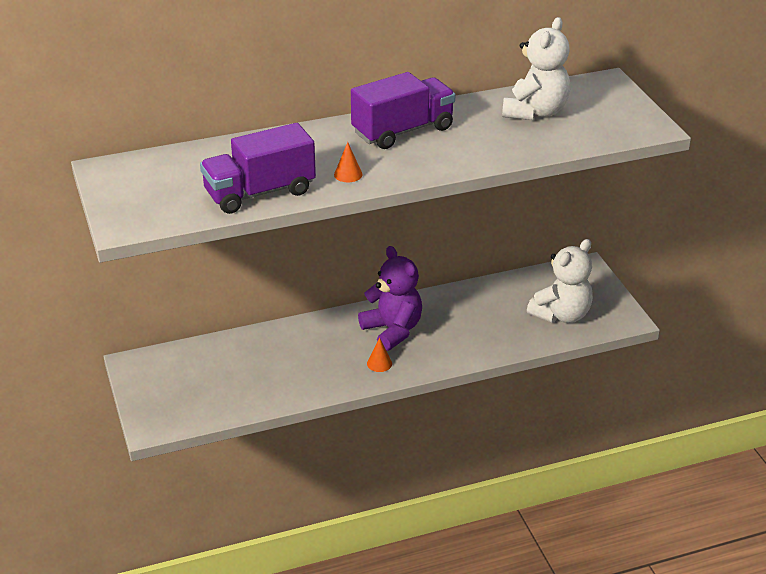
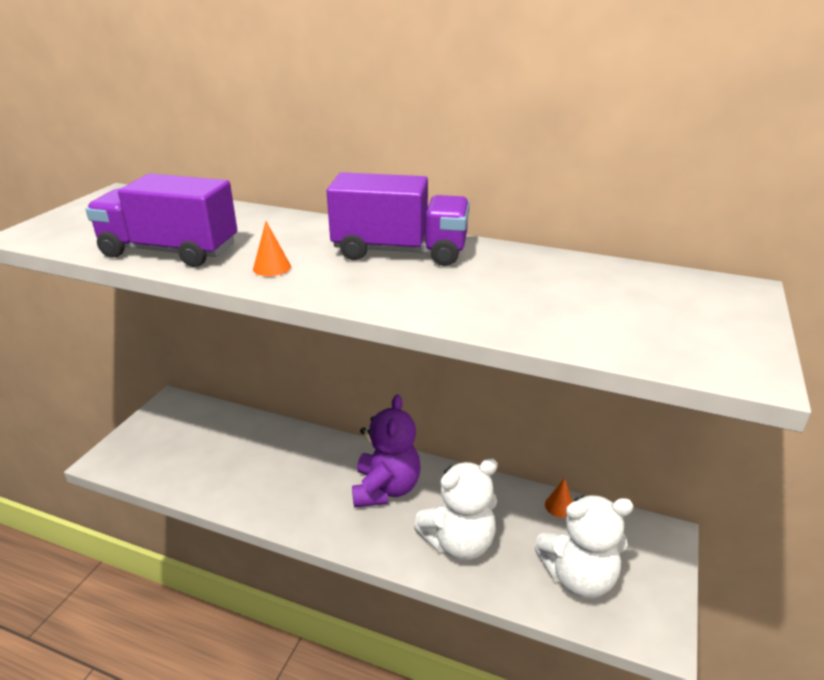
camera: 40 degrees right, 5 degrees down
orange cone [367,338,392,372] -> orange cone moved to [545,478,573,518]
white teddy bear [502,17,570,120] -> white teddy bear moved to [414,458,498,560]

